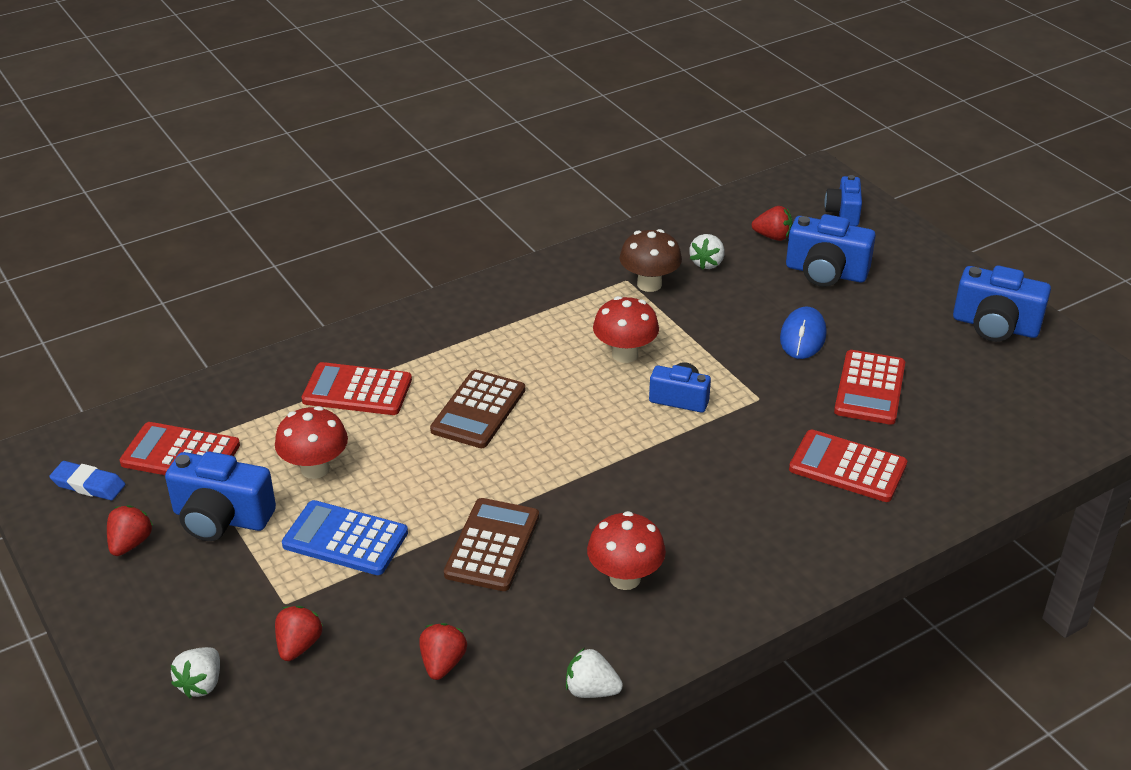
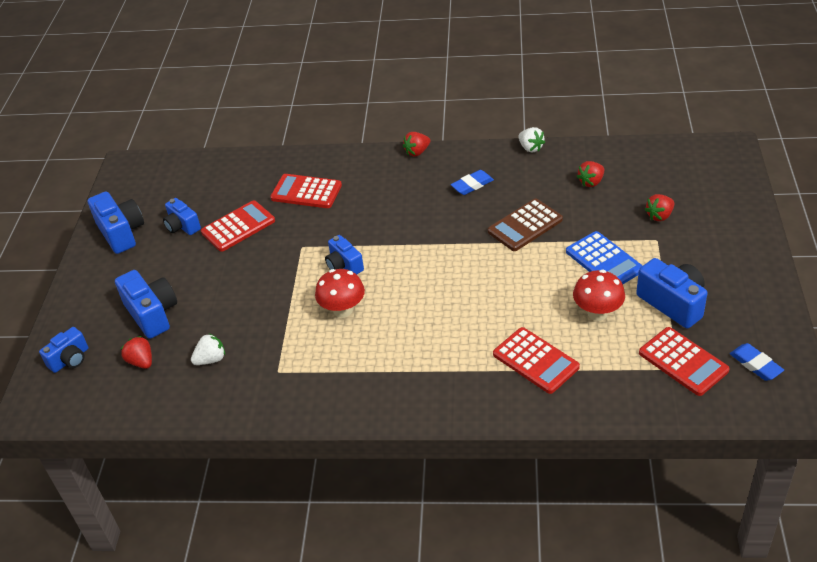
camera: 140 degrees left, 5 degrees up
red strawberry [107,505,153,556] -> red strawberry moved to [403,132,430,156]
white strawberry [171,647,220,698] -> none
brown calculator [430,370,525,448] -> none
red mushroom [587,511,666,590] -> blue eraser [451,170,494,195]
brown mushroom [620,229,682,292] -> none
blue mouse [780,307,826,359] -> none
red calculator [789,430,907,502] -> red calculator turned 135 degrees clockwise [270,174,342,208]
none -> blue camera [163,198,201,235]

